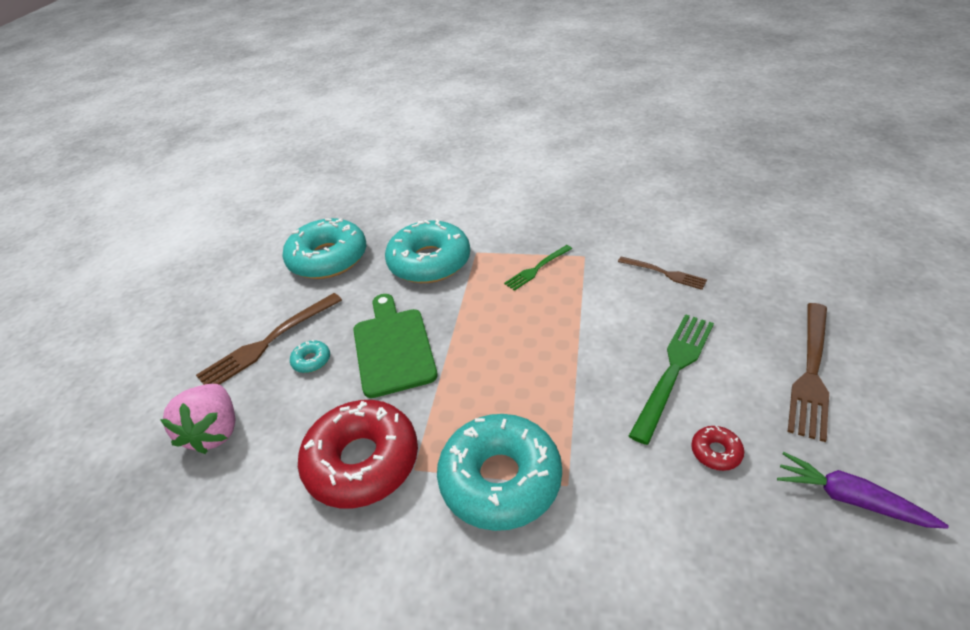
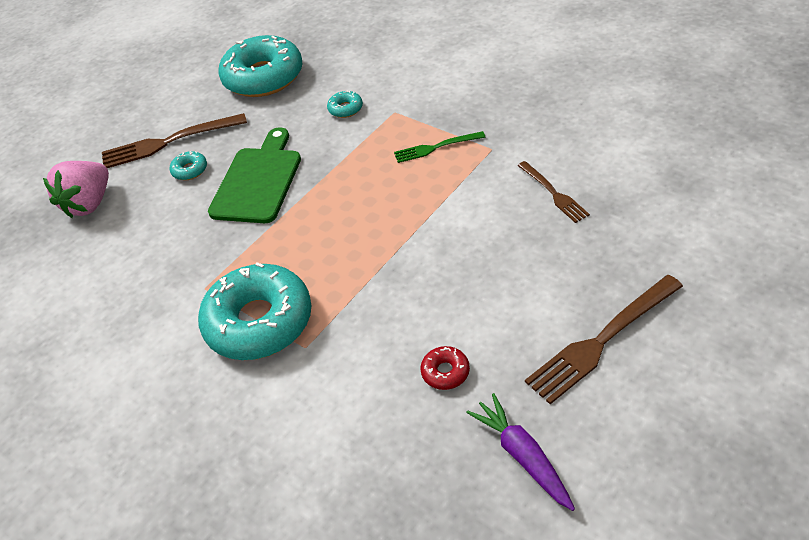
camera: 30 degrees right, 5 degrees up
red donut [298,400,418,508] -> none
turquoise donut [385,219,470,283] -> turquoise donut [327,91,363,118], size x0.40
green fork [629,314,714,445] -> none

